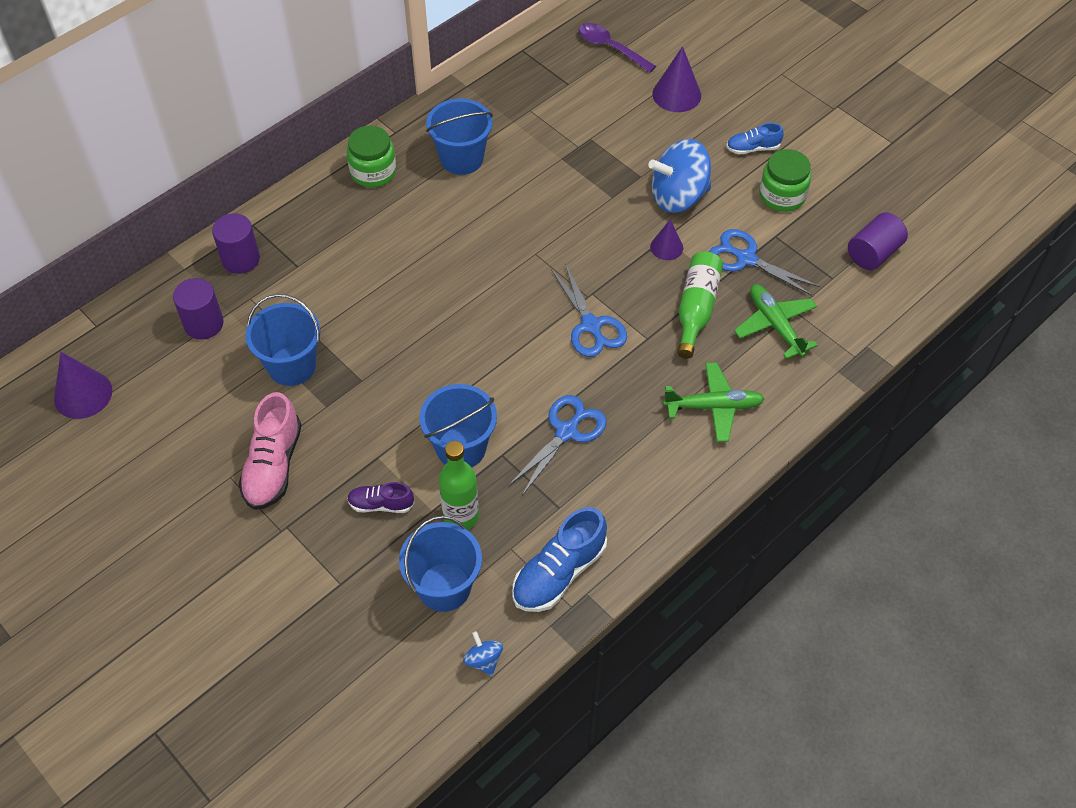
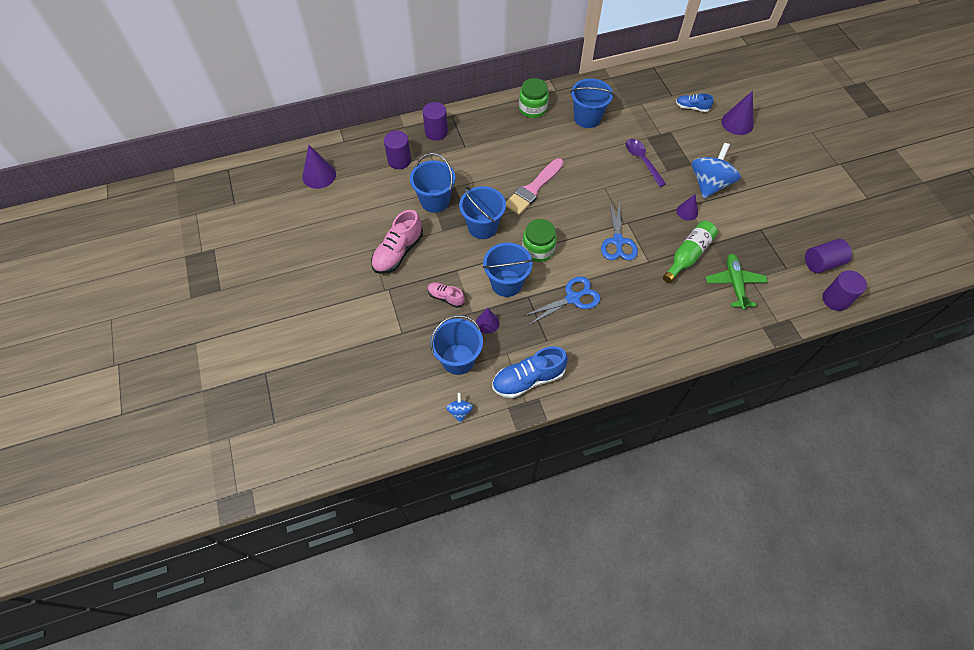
camera: 25 degrees right, 5 degrees up
purple shoe [347,482,414,513] -> pink shoe [427,282,465,308]
green bottle [439,441,479,530] -> purple cone [476,308,499,334]
purple spoon [578,23,656,73] -> purple spoon moved to [626,139,666,187]
blue spinning top [648,139,711,213] -> blue spinning top turned 105 degrees clockwise [691,143,741,199]
green plane [663,362,765,442] -> none
blue scissors [709,229,820,296] -> none
blue shoe [726,123,783,154] -> blue shoe moved to [676,93,714,112]
green jar [759,149,811,212] -> green jar moved to [522,219,557,262]
none -> blue bucket [459,186,506,239]
none -> pink brush [506,158,564,215]
none -> purple cylinder [822,270,867,311]

